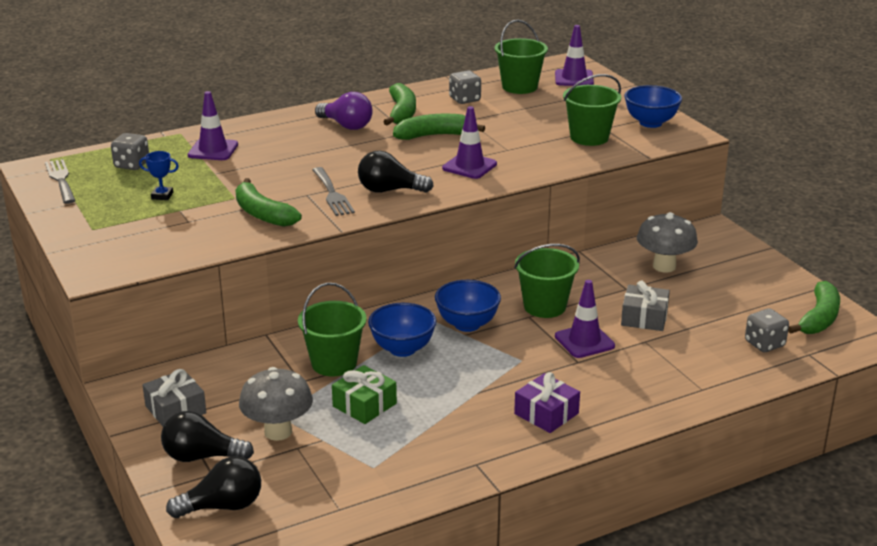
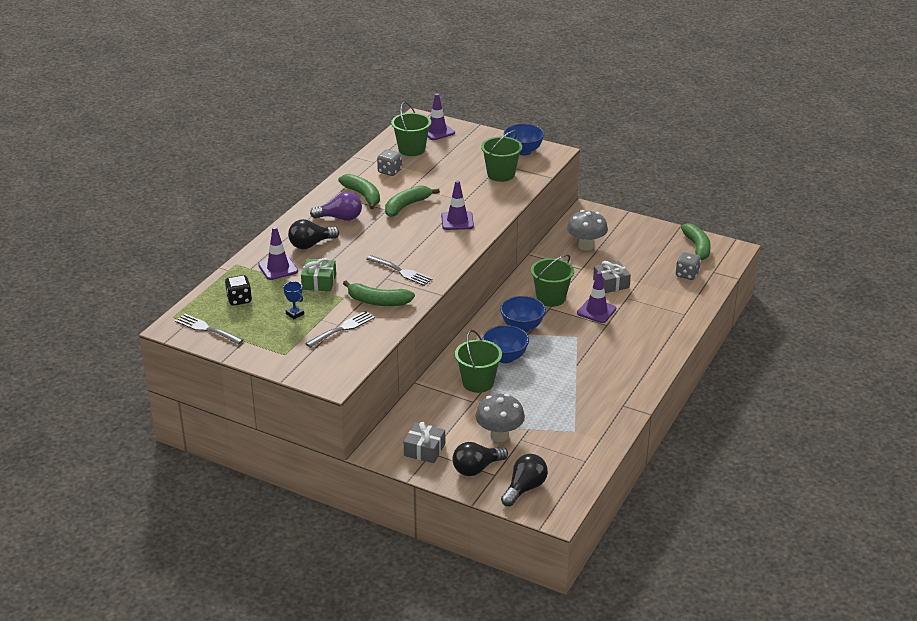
camera: 35 degrees left, 5 degrees up
grey dice [111,133,149,170] -> black dice [225,275,252,306]
blue trophy [139,151,179,200] -> blue trophy turned 75 degrees clockwise [283,281,304,319]
green gift [332,365,397,424] -> green gift moved to [301,258,336,291]
black light bulb [358,151,434,193] -> black light bulb moved to [288,219,339,249]
purple gift [514,372,580,433] -> none
none -> grey fork [305,311,375,348]

